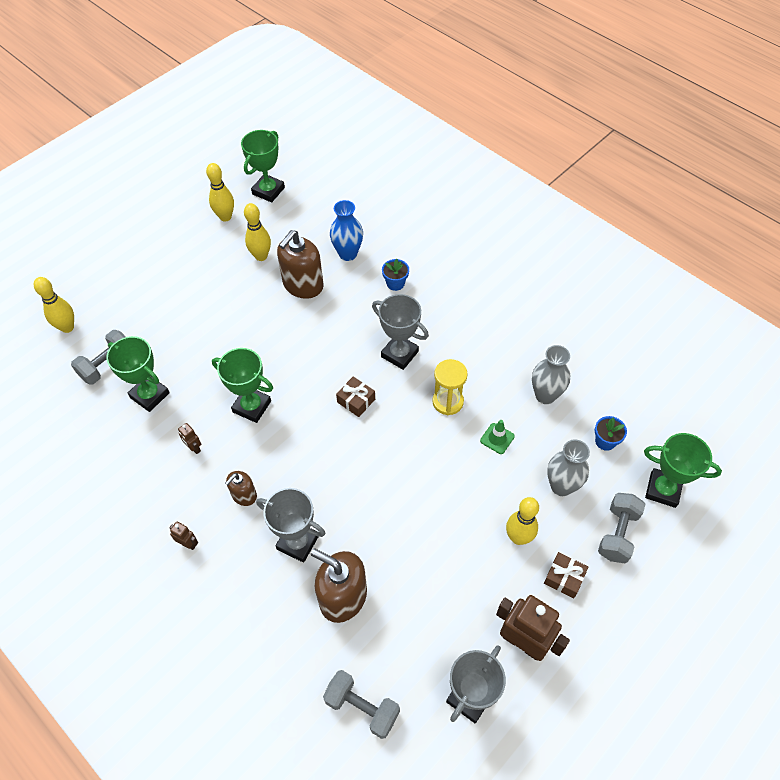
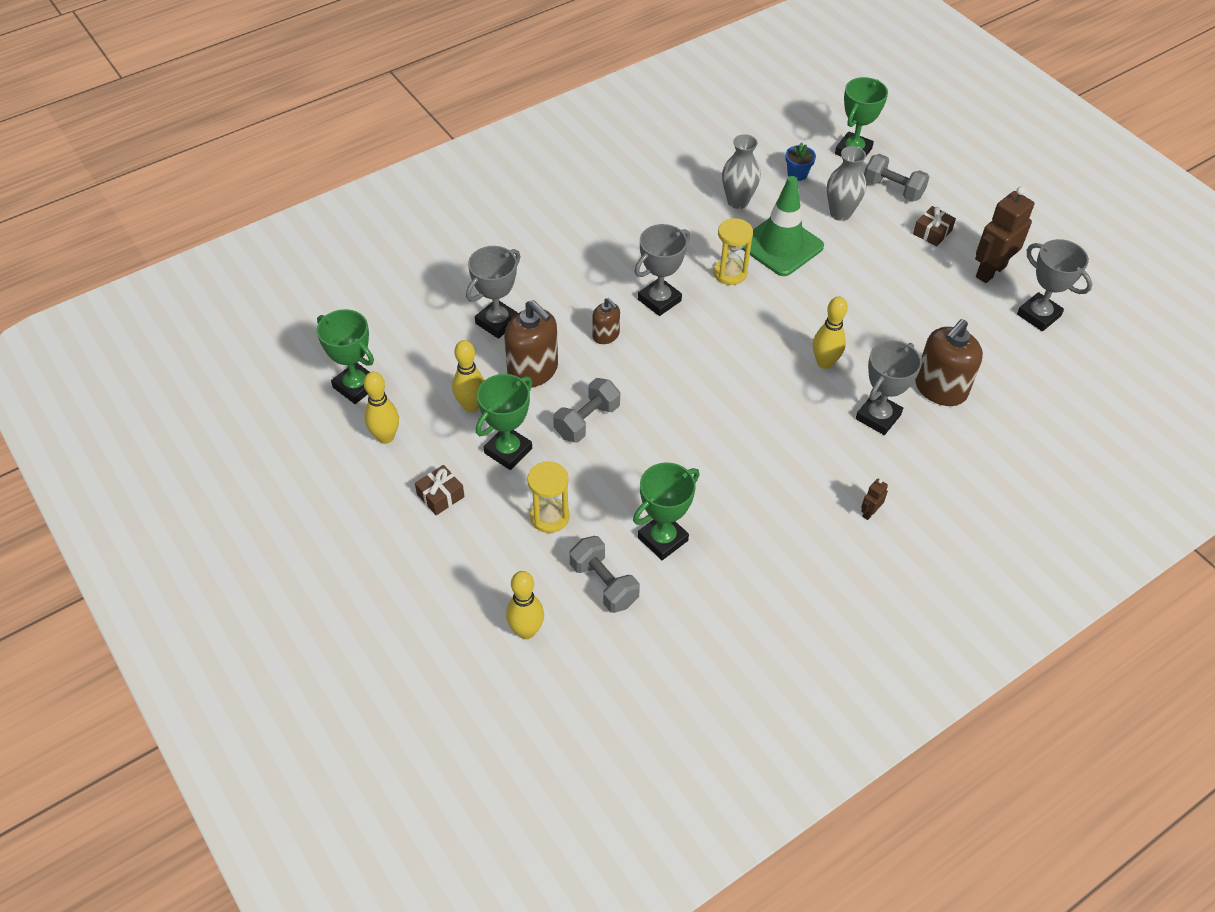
camera: 80 degrees left, 5 degrees down
brown robot [178,423,201,454] -> none
green trophy [212,348,273,423] -> green trophy moved to [476,374,532,470]
brown soap dispenser [225,471,257,506] -> brown soap dispenser moved to [592,298,620,344]
grey dumbbell [323,670,400,739] -> grey dumbbell moved to [553,378,620,443]
blue vase [330,200,363,261] -> grey trophy [466,246,520,339]
brown gift [336,377,375,417] -> brown gift moved to [415,465,465,515]
blue flower pot [382,258,409,291] -> none
green traffic cone [480,420,515,454] -> green traffic cone [742,176,824,276], size x2.35
yellow bowling pin [506,497,539,545] -> yellow bowling pin moved to [813,297,848,369]
none -> yellow hourglass [527,461,569,533]

